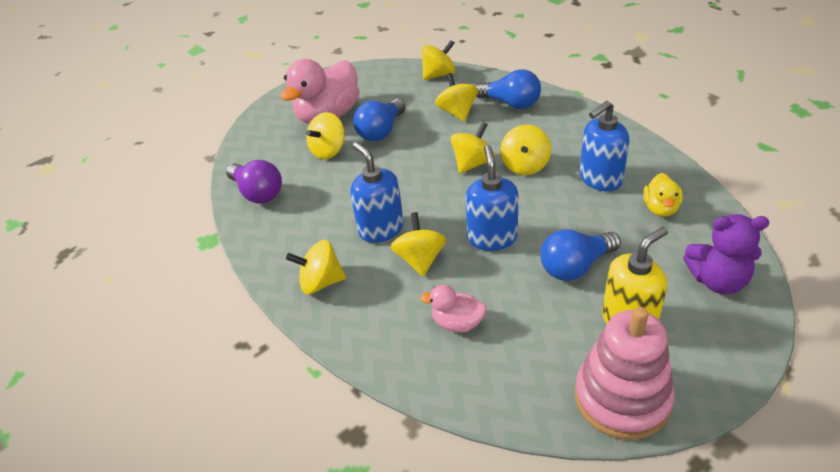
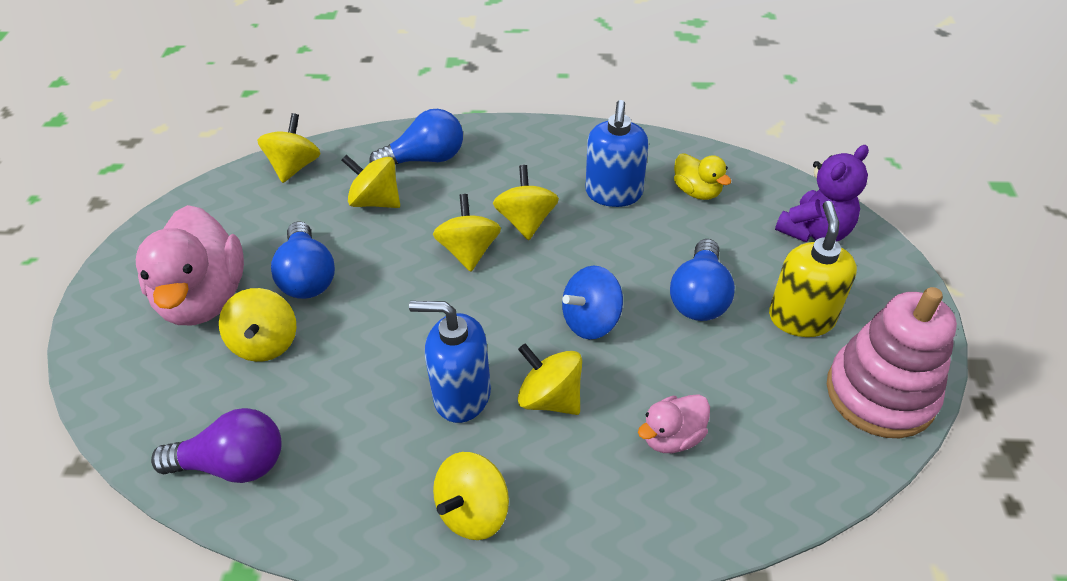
camera: 50 degrees left, 5 degrees up
blue soap dispenser [466,145,518,251] -> blue spinning top [562,266,623,340]
yellow spinning top [501,125,551,175] -> yellow spinning top turned 150 degrees counterclockwise [493,165,559,240]

